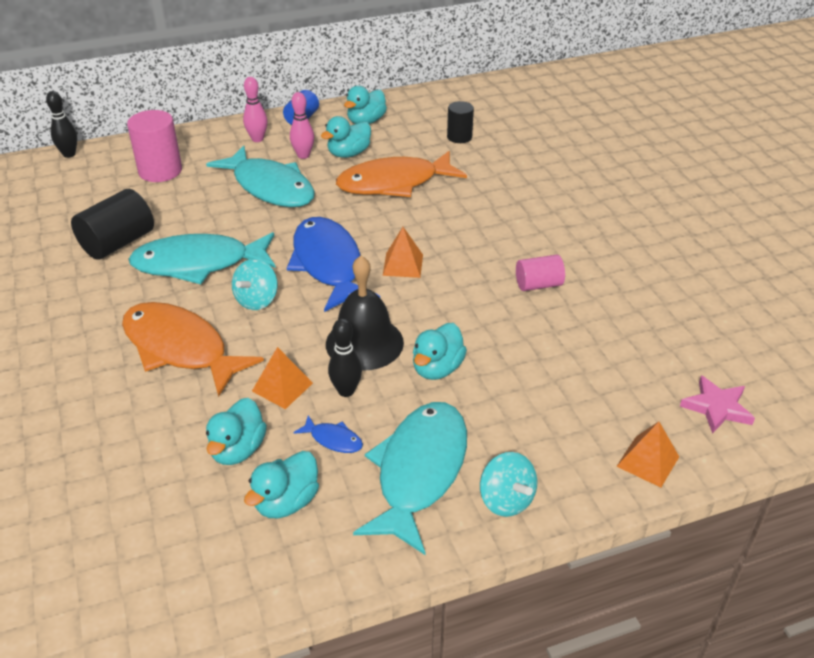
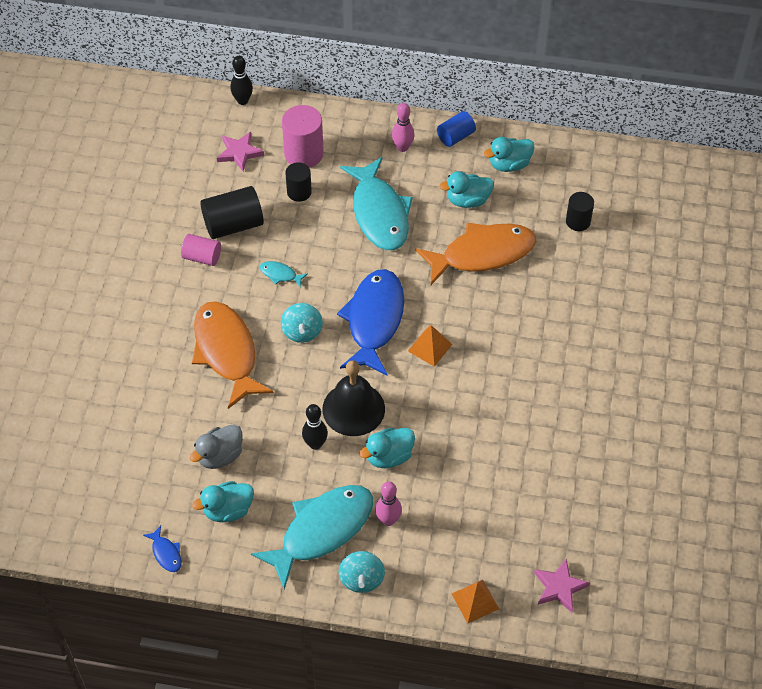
camera: 30 degrees right, 15 degrees up
turquoise fish [128,232,276,284] -> turquoise fish [260,261,308,288], size x0.40
turquoise duck [206,398,267,465] -> grey duck [190,424,243,469]
turquoise spinning top [232,259,278,310] -> turquoise spinning top turned 60 degrees counterclockwise [281,303,323,343]
orange pyramid [252,347,313,409] -> none
pink bowling pin [290,92,314,159] -> pink bowling pin moved to [375,482,402,526]
blue fish [294,415,363,453] -> blue fish moved to [143,526,181,572]
orange fish [336,151,467,197] -> orange fish turned 150 degrees clockwise [415,223,536,285]
pink cylinder [516,255,565,291] -> pink cylinder moved to [181,234,221,266]
none -> pink star [217,132,264,171]
none -> black cylinder [285,162,312,202]

